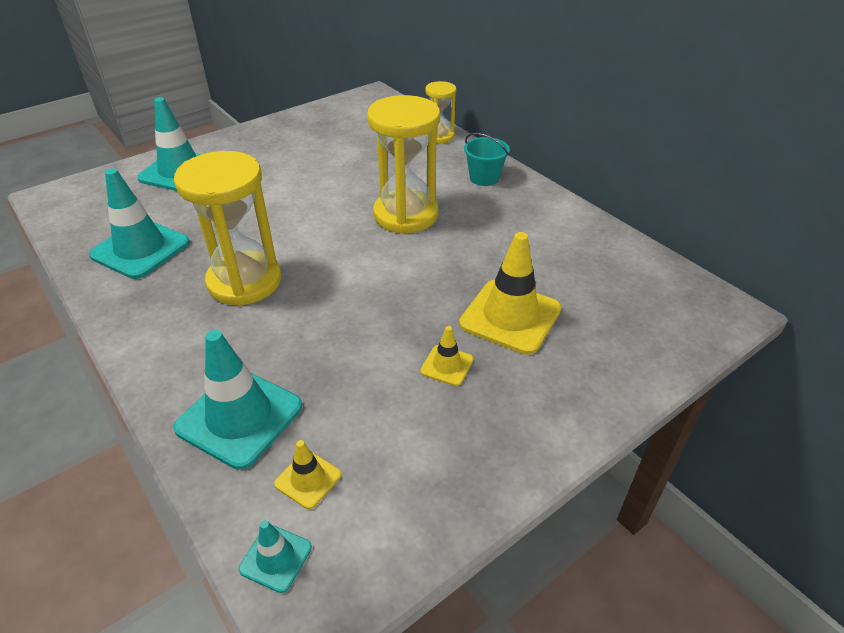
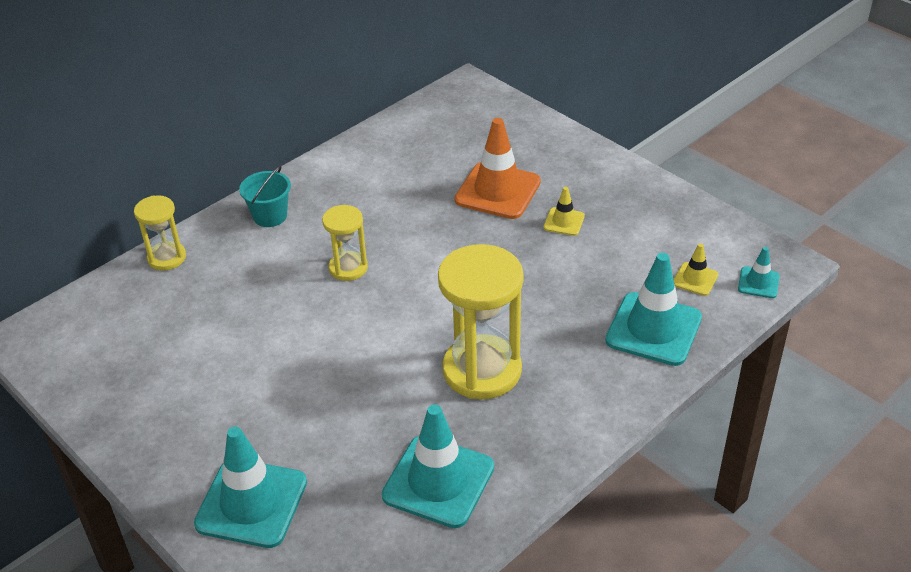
camera: 95 degrees left, 0 degrees up
yellow hourglass [367,95,440,234] -> yellow hourglass [322,205,368,281], size x0.54
yellow traffic cone [459,232,561,355] -> orange traffic cone [455,118,541,219]

